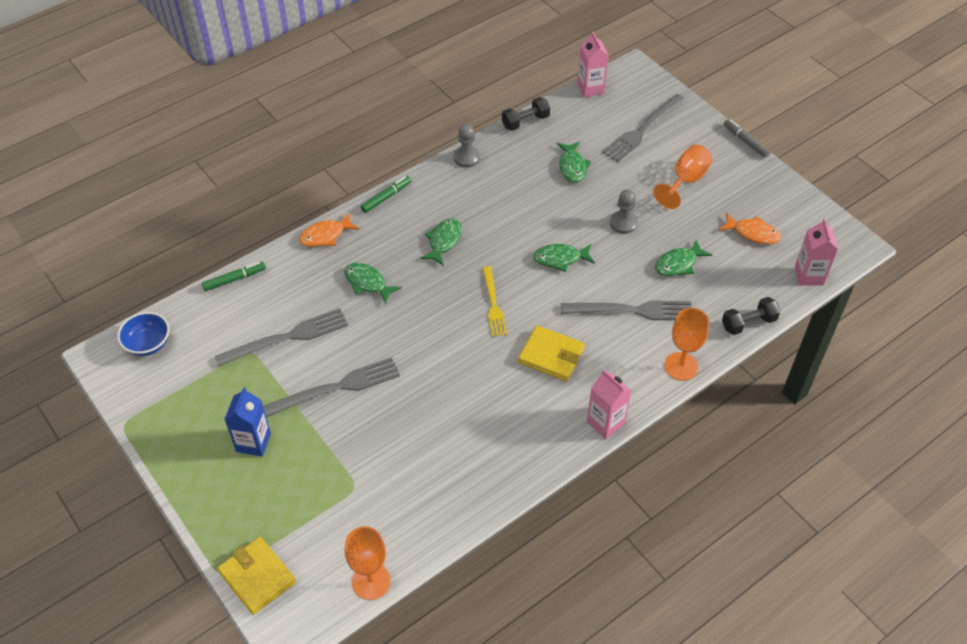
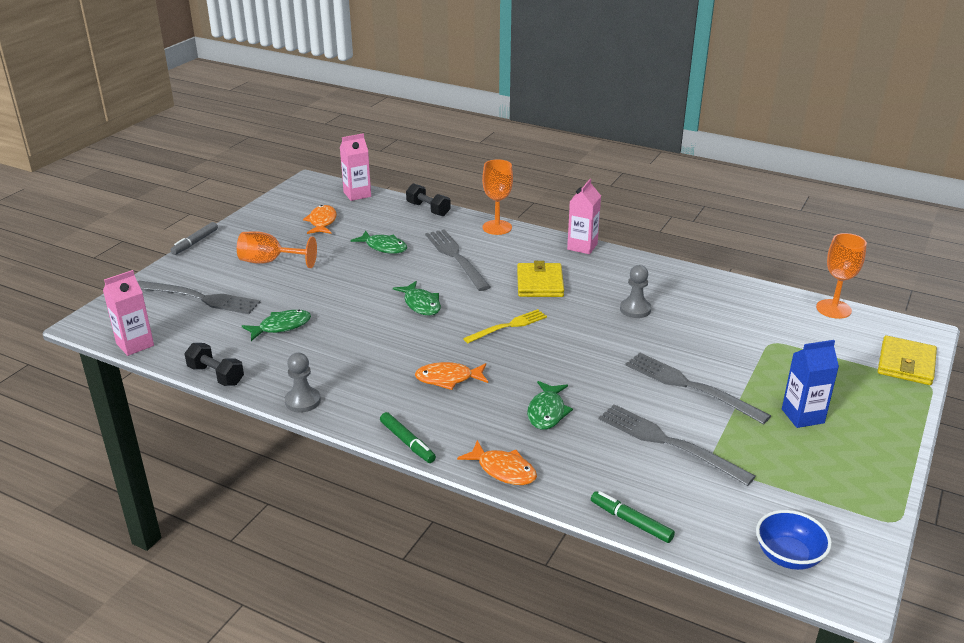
camera: 115 degrees left, 20 degrees down
green marker [361,176,411,213] -> green marker turned 150 degrees counterclockwise [380,412,436,463]
green fish [420,218,462,266] -> orange fish [415,362,488,390]
grey pawn [610,190,638,234] -> grey pawn moved to [620,265,651,318]

